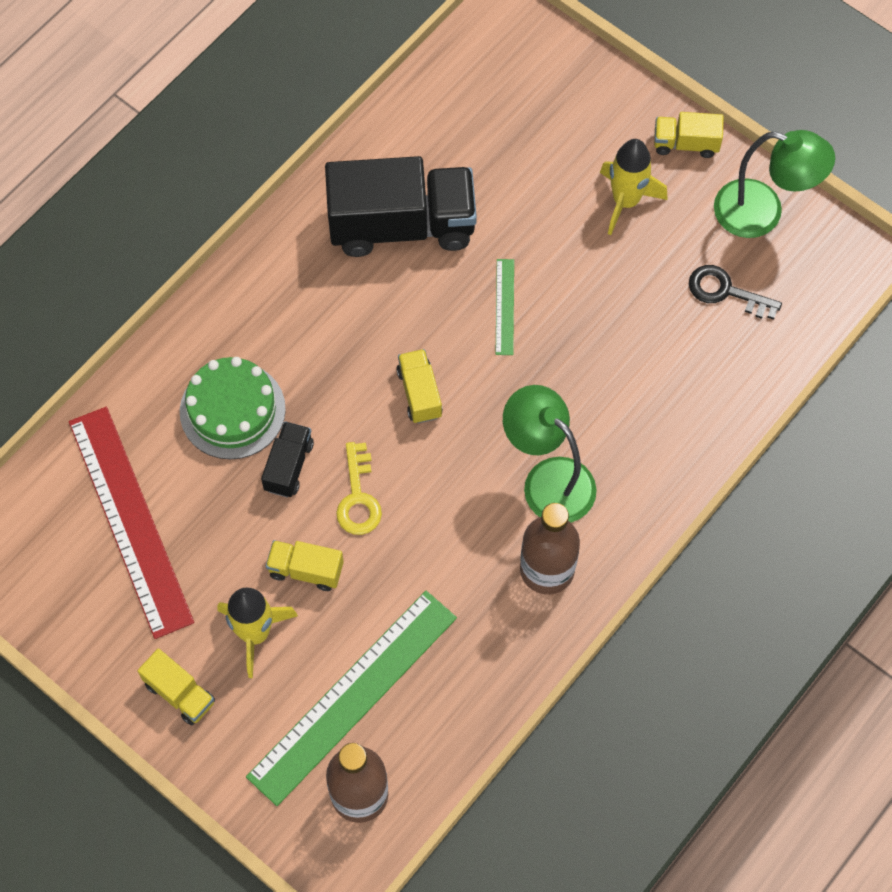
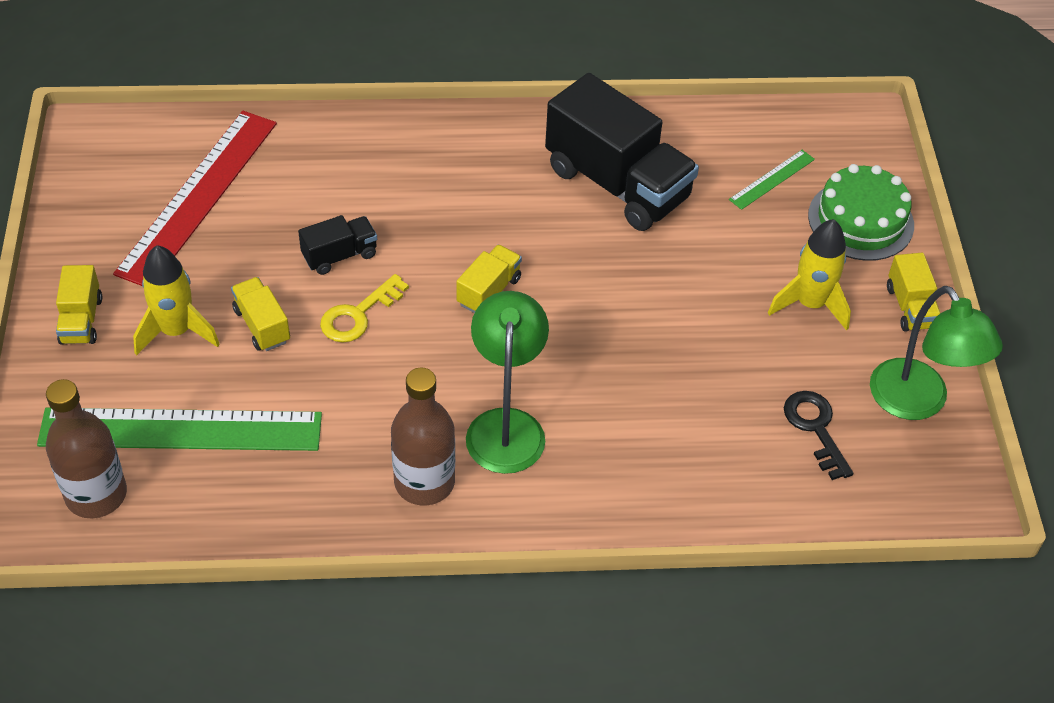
camera: 45 degrees right, 15 degrees down
green cake [180,357,286,459] -> green cake moved to [808,164,914,261]
green ruler [496,259,514,355] -> green ruler moved to [729,150,815,210]
yellow truck [654,112,724,158] -> yellow truck turned 150 degrees counterclockwise [887,253,941,332]

